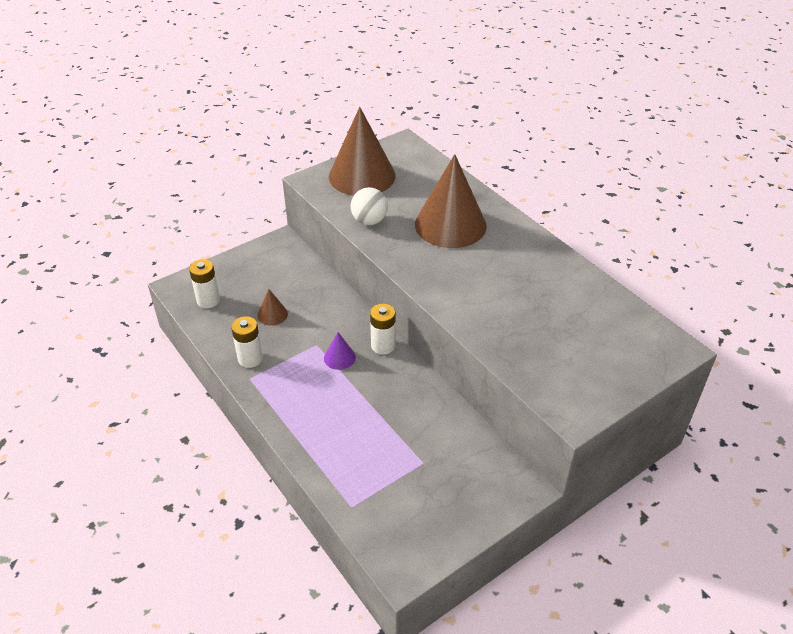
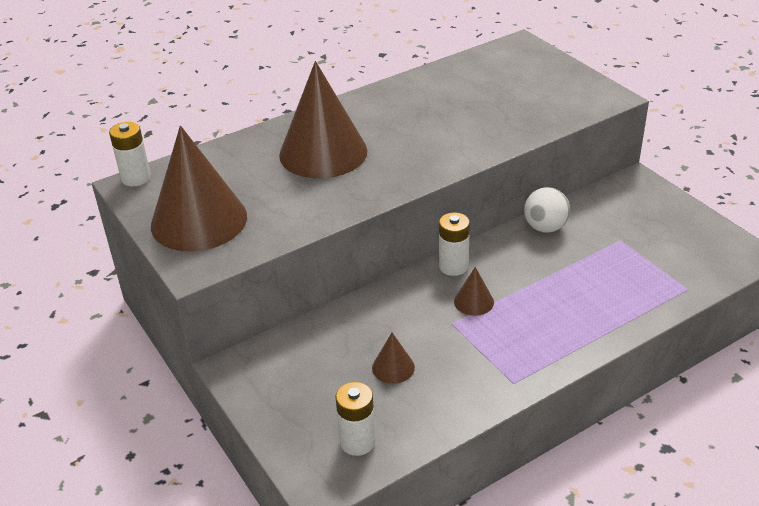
camera: 85 degrees left, 5 degrees down
white battery [231,316,263,368] -> white battery moved to [109,122,151,186]
purple cone [324,332,356,370] -> brown cone [454,267,494,316]
white ball [351,187,388,225] -> white ball moved to [524,187,570,233]

